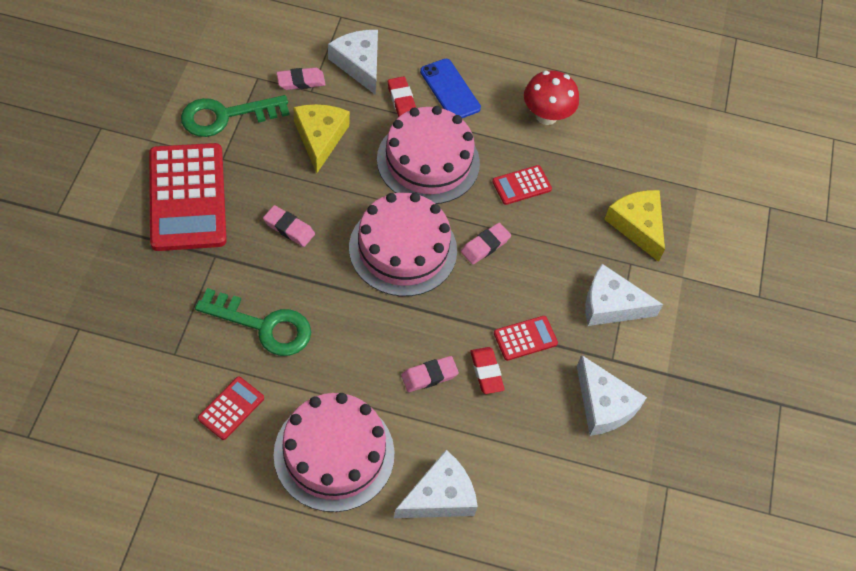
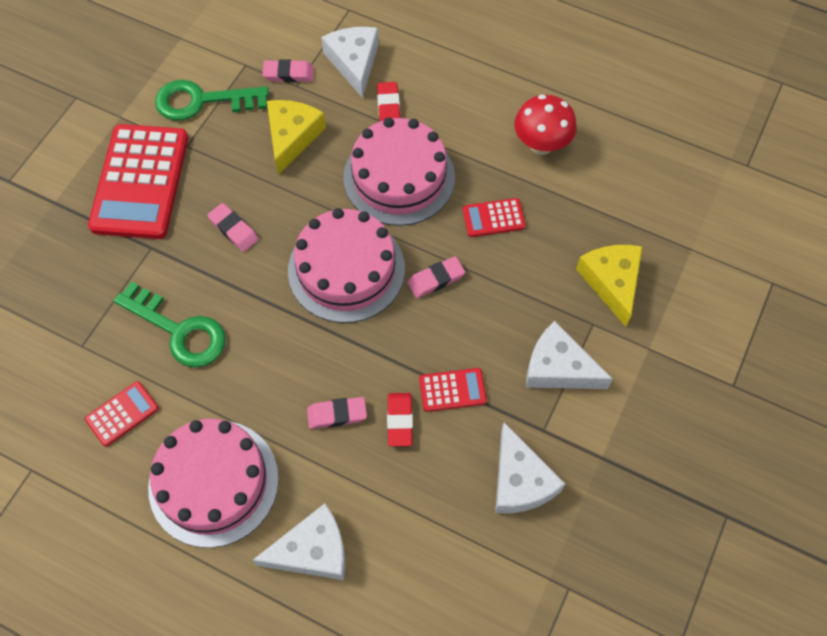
camera: 20 degrees right, 5 degrees up
blue phone [420,59,481,118] -> none

